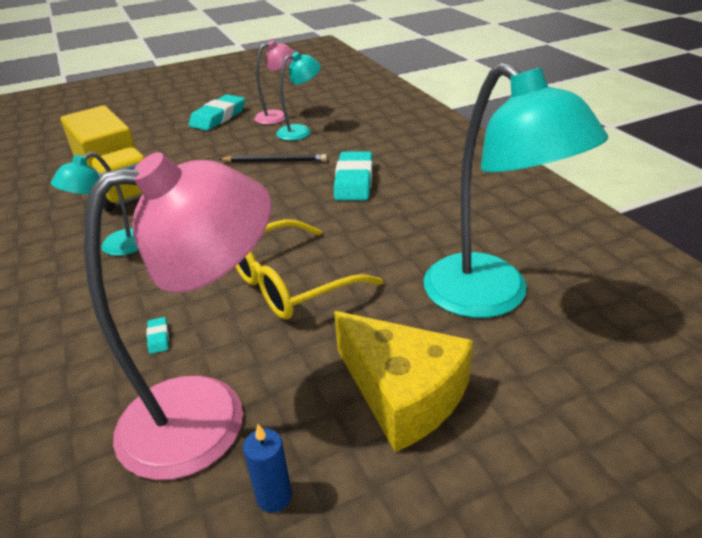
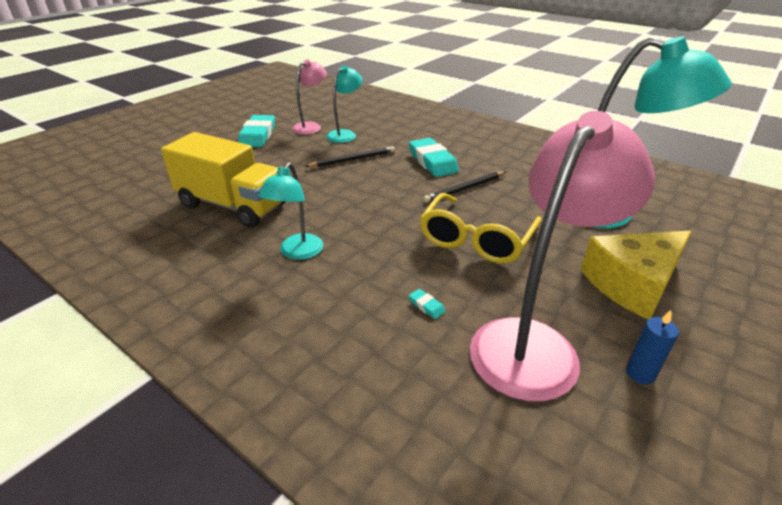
camera: 30 degrees left, 0 degrees up
yellow cheese [334,311,473,452] -> yellow cheese turned 135 degrees clockwise [580,231,692,319]
none -> black pencil [423,171,505,203]

